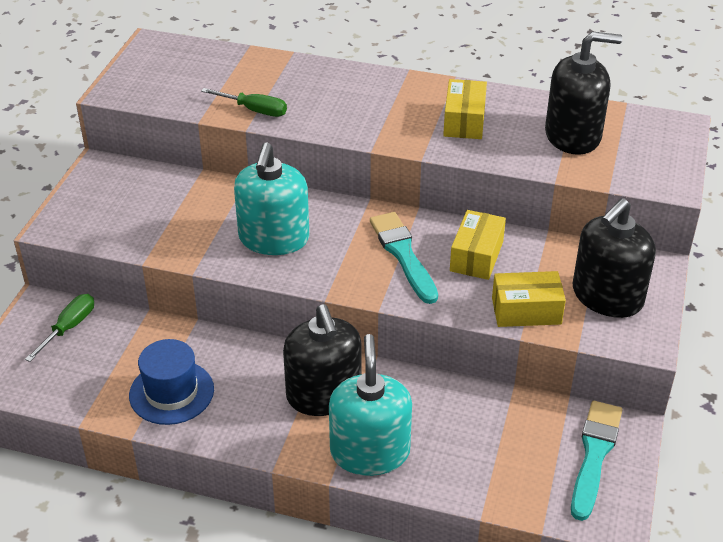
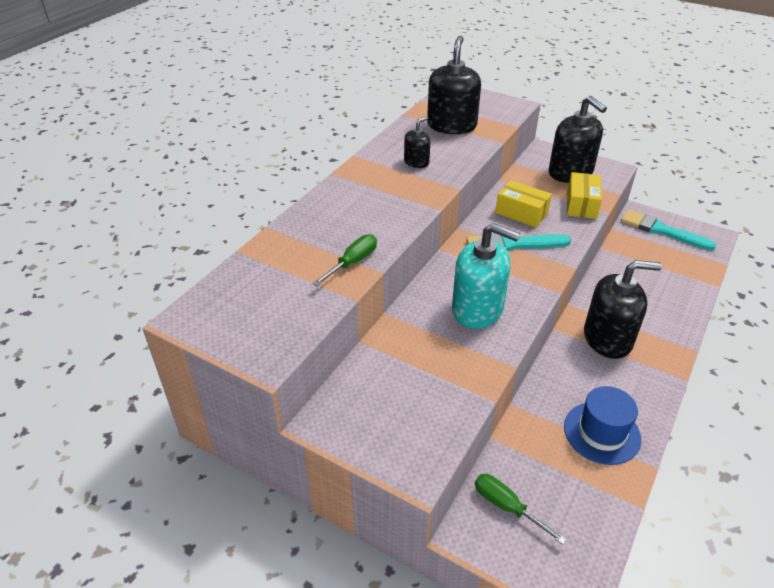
camera: 75 degrees left, 0 degrees up
turquoise soap dispenser [329,334,412,476] -> none
yellow box [443,79,487,139] -> black soap dispenser [404,117,430,168]

